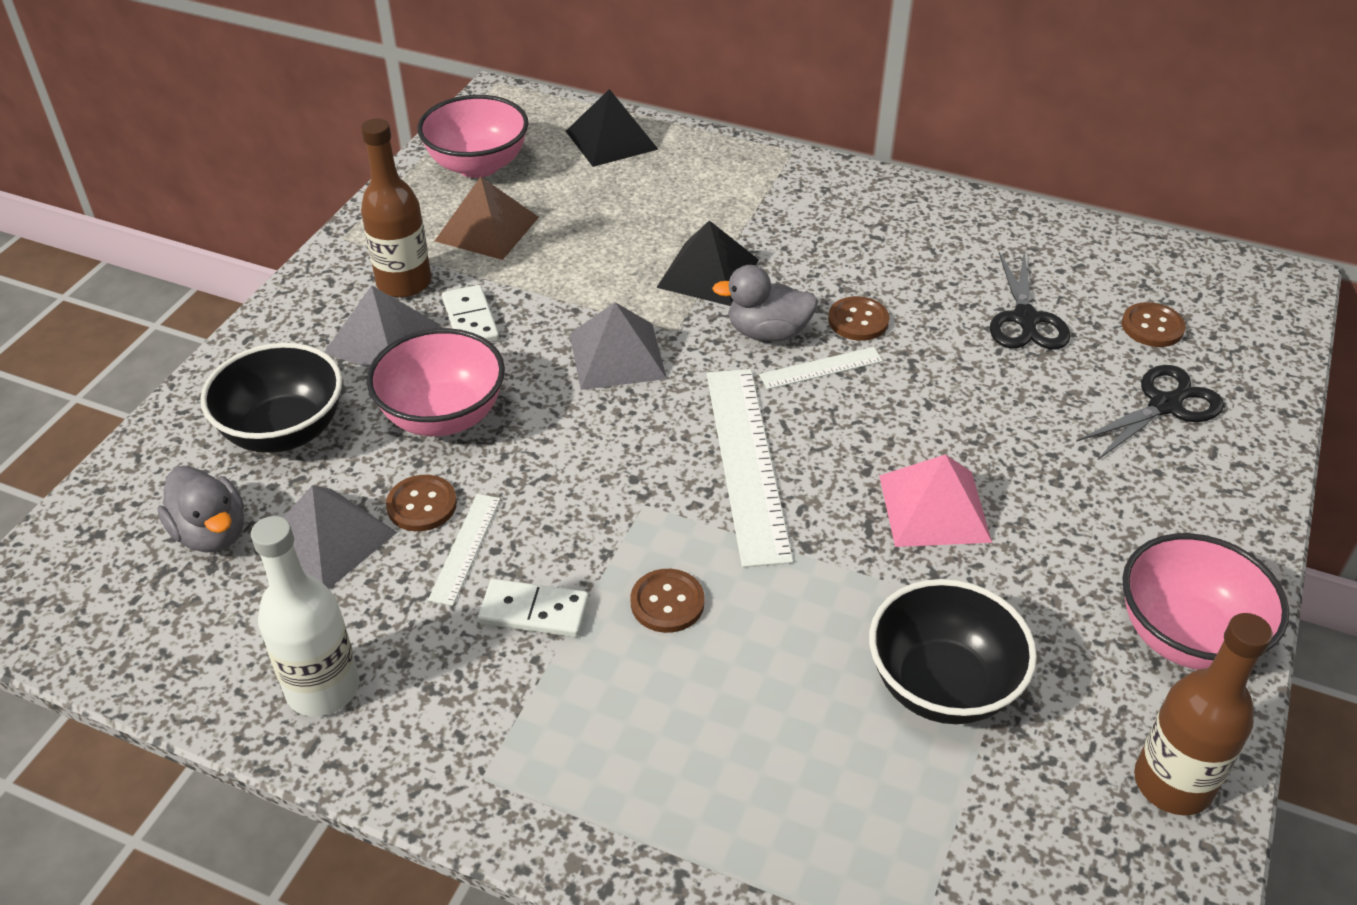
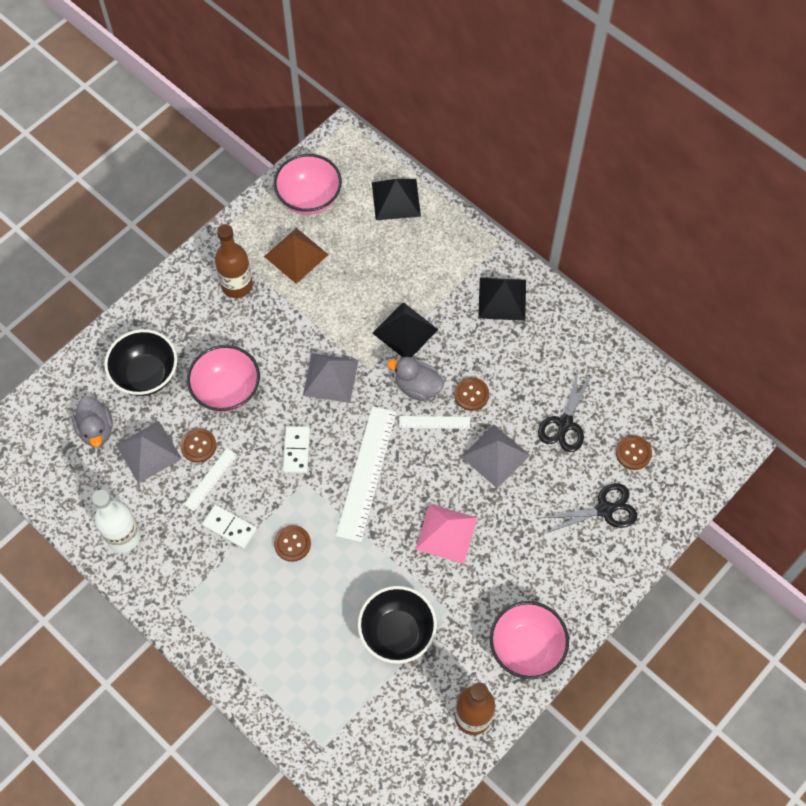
camera: 20 degrees right, 20 degrees up
grey pyramid [324,285,441,368] -> grey pyramid moved to [461,424,530,488]
white domino [442,285,500,343] -> white domino moved to [283,426,310,474]
none -> black pyramid [478,278,526,321]

